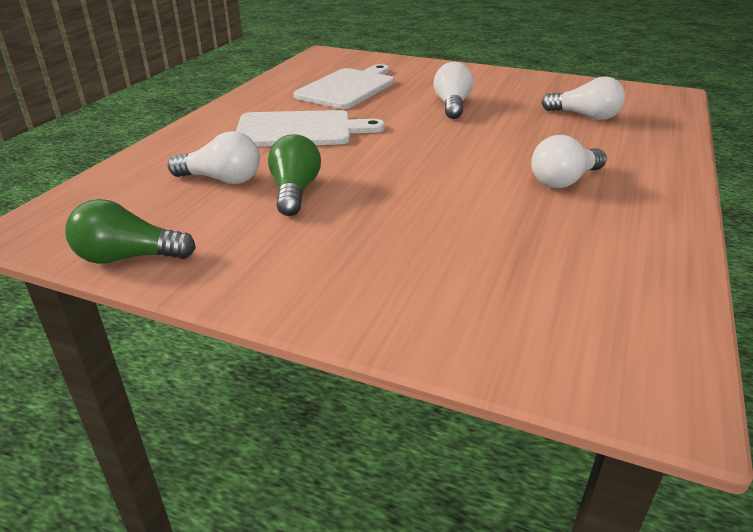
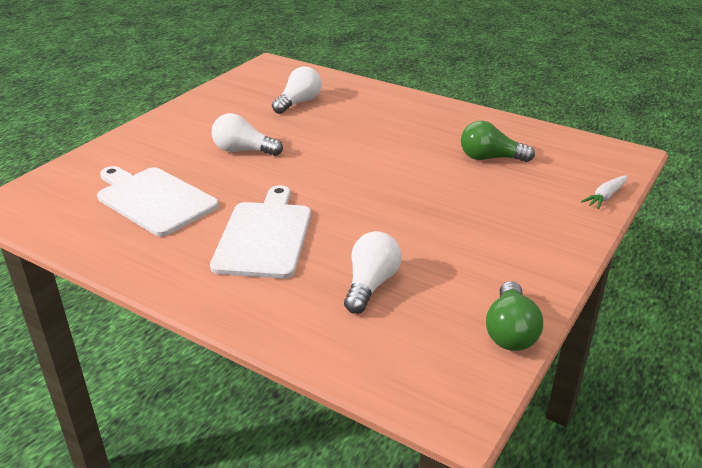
camera: 80 degrees left, 0 degrees up
green light bulb [268,134,321,216] -> green light bulb moved to [461,121,535,162]
white light bulb [531,135,607,188] -> none
none -> white carrot [581,175,628,209]

